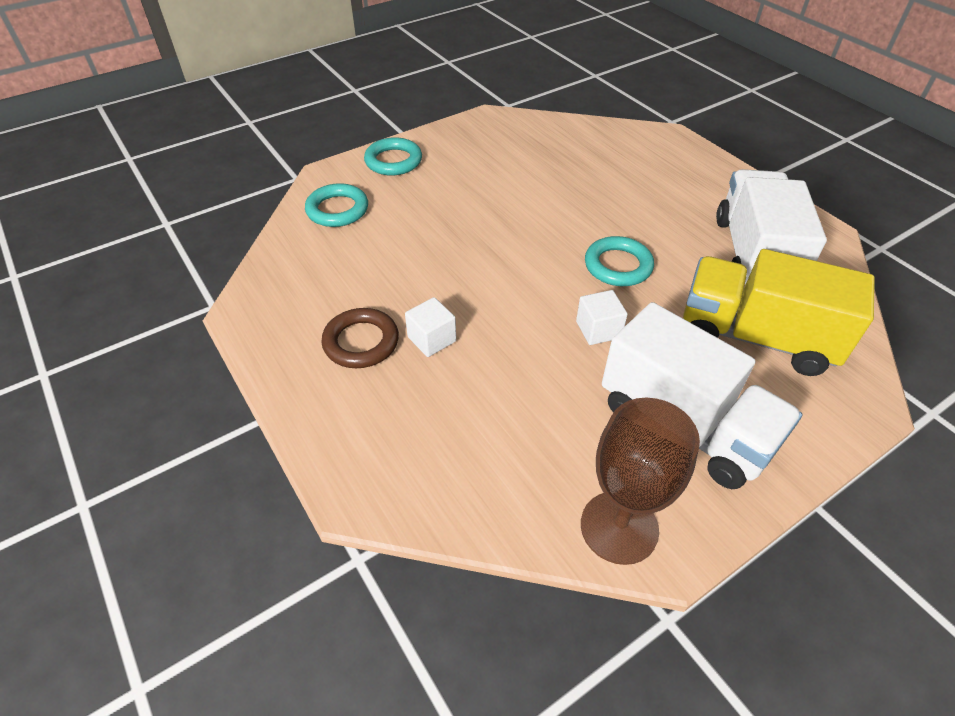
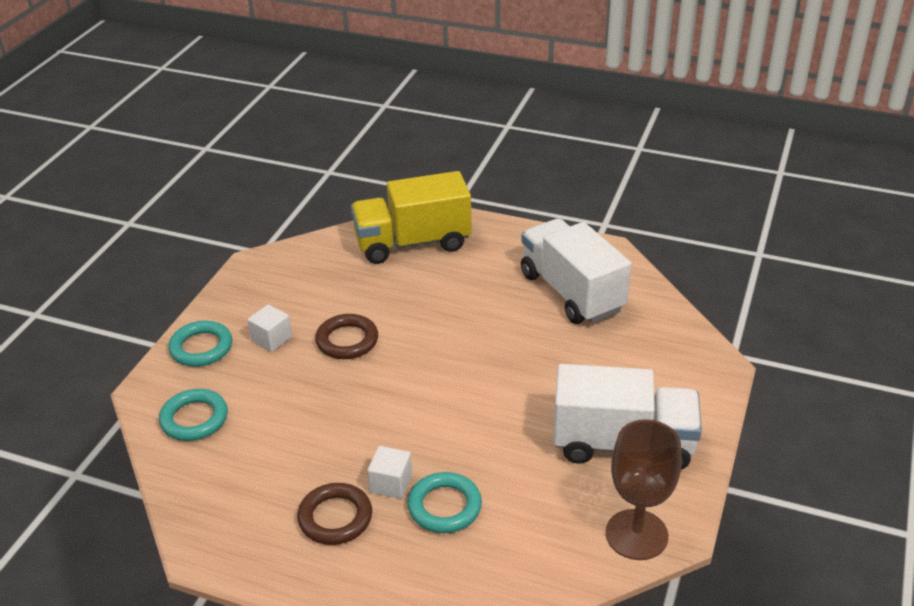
camera: 35 degrees left, 10 degrees down
white cube [576,290,628,345] -> white cube moved to [247,304,292,352]
turquoise ring [585,236,654,286] -> turquoise ring moved to [407,472,482,533]
yellow truck [683,249,875,376] -> yellow truck moved to [351,171,472,264]
none -> brown ring [315,314,378,359]

